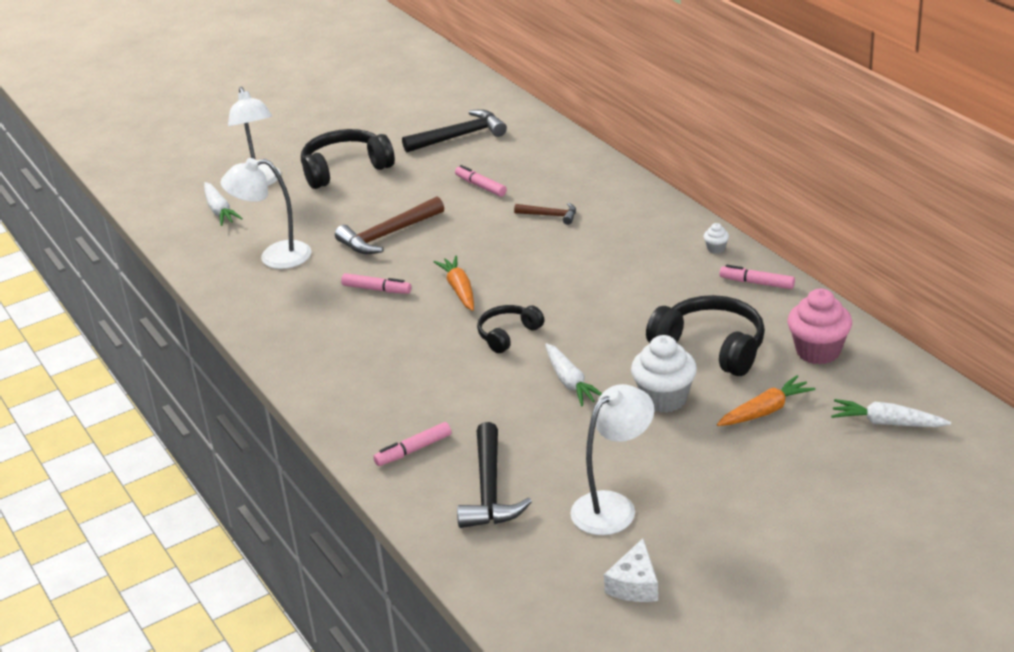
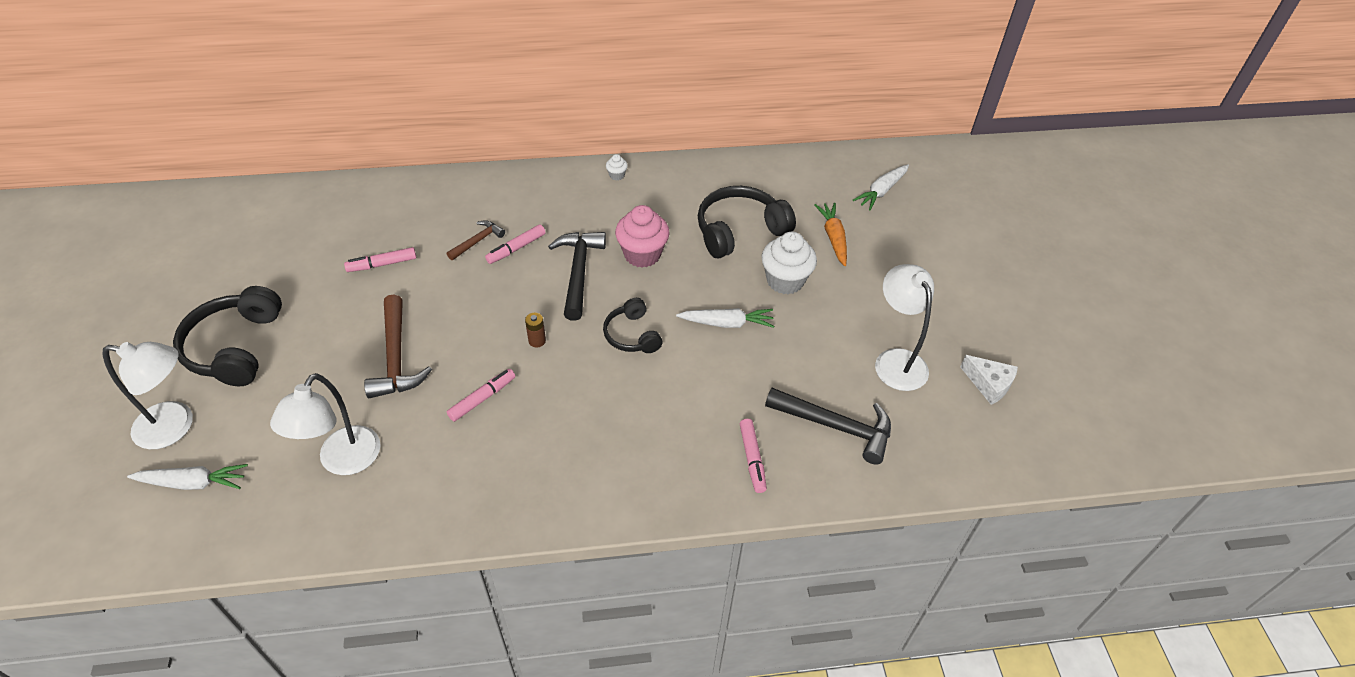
camera: 70 degrees left, 15 degrees up
black hammer [402,109,507,152] -> black hammer moved to [548,232,606,321]
orange carrot [434,256,474,311] -> brown battery [525,313,546,348]
pink marker [720,265,795,289] -> pink marker moved to [485,224,546,264]
pink cupcake [787,288,852,365] -> pink cupcake moved to [615,205,670,268]

